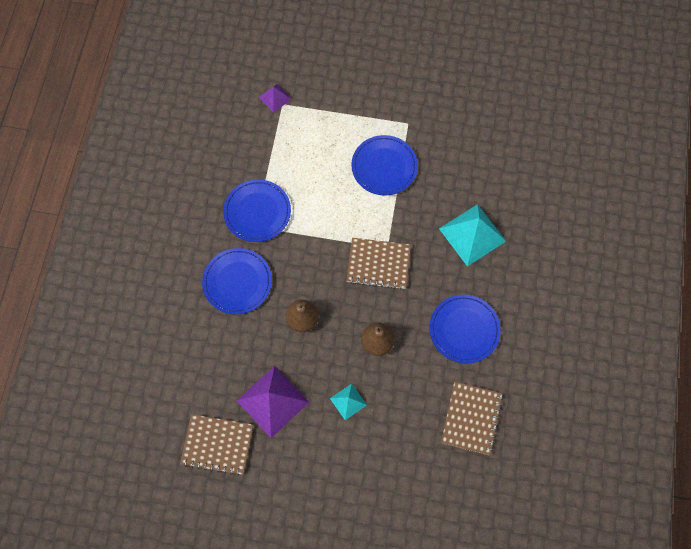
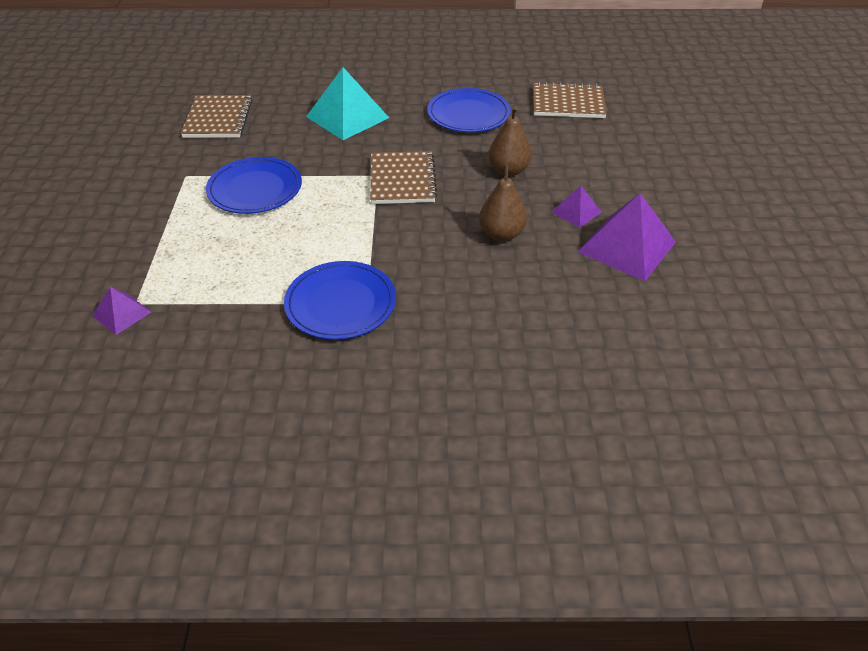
camera: 100 degrees left, 25 degrees down
brown notebook [180,414,253,476] -> brown notebook moved to [181,95,252,138]
blue plate [202,248,272,314] -> none
turquoise pyramid [330,384,367,420] -> none
none -> purple pyramid [552,186,601,228]

